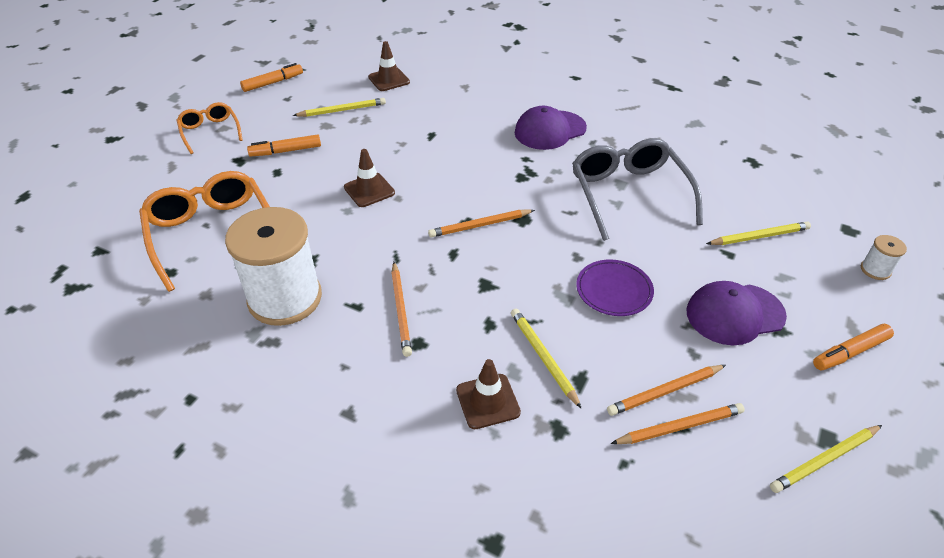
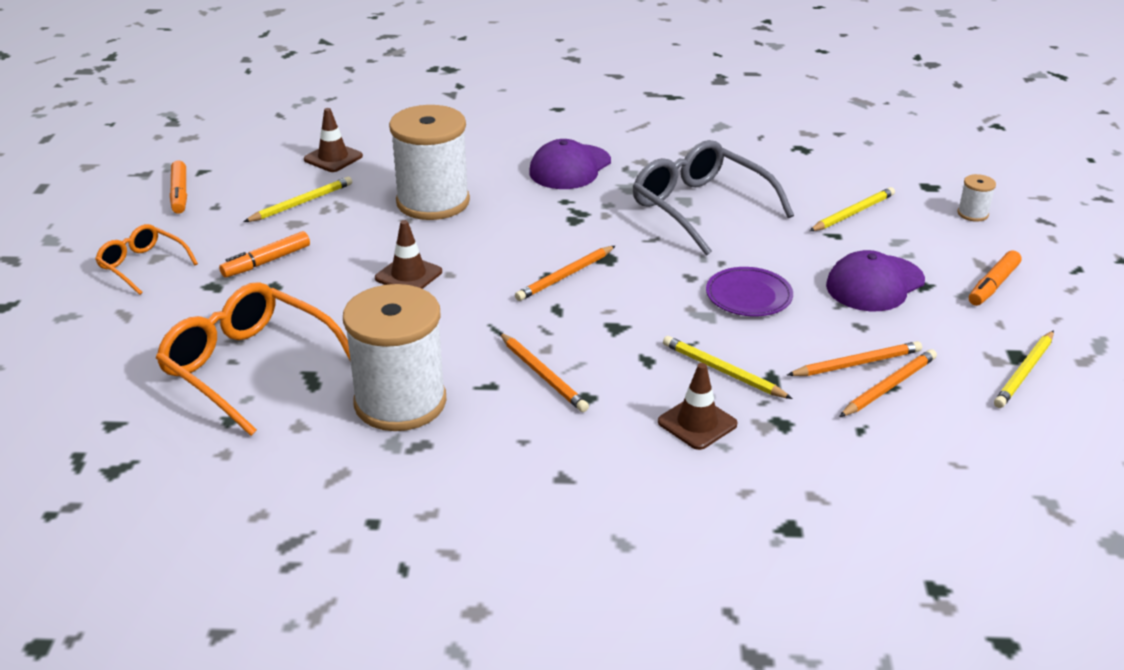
camera: 25 degrees left, 10 degrees down
orange marker [240,63,303,92] -> orange marker turned 135 degrees clockwise [170,161,187,214]
orange pencil [607,365,726,416] -> orange pencil turned 150 degrees counterclockwise [787,341,922,376]
none -> white spool [389,105,470,220]

